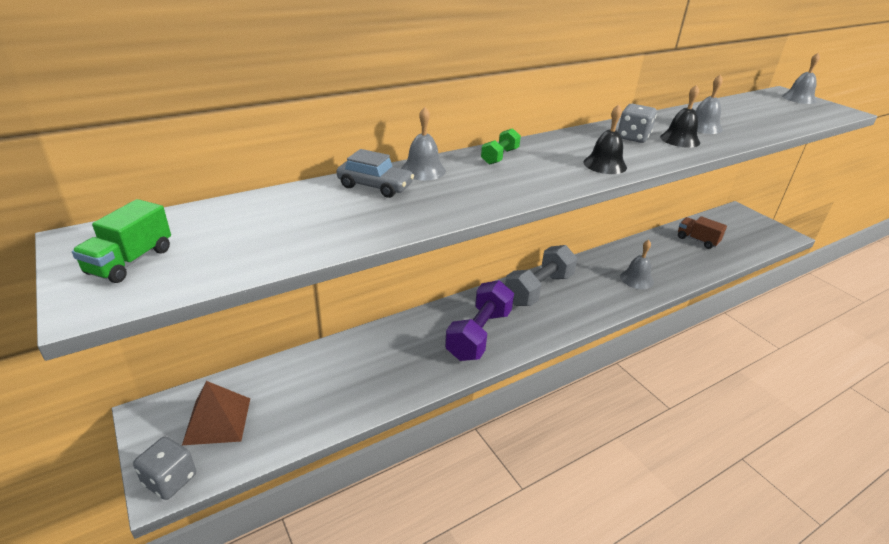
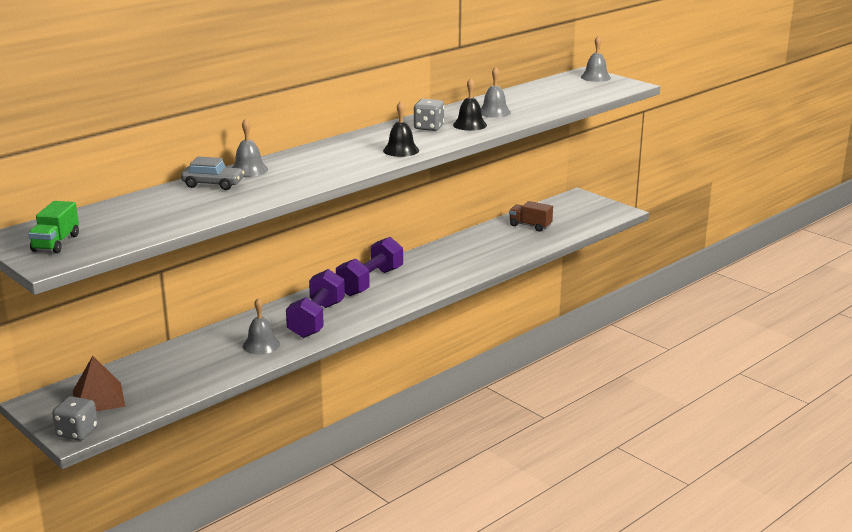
camera: 10 degrees left, 10 degrees down
green dumbbell [481,128,521,165] -> none
grey dumbbell [505,245,577,306] -> purple dumbbell [336,237,403,296]
grey bell [620,240,654,289] -> grey bell moved to [243,298,280,354]

